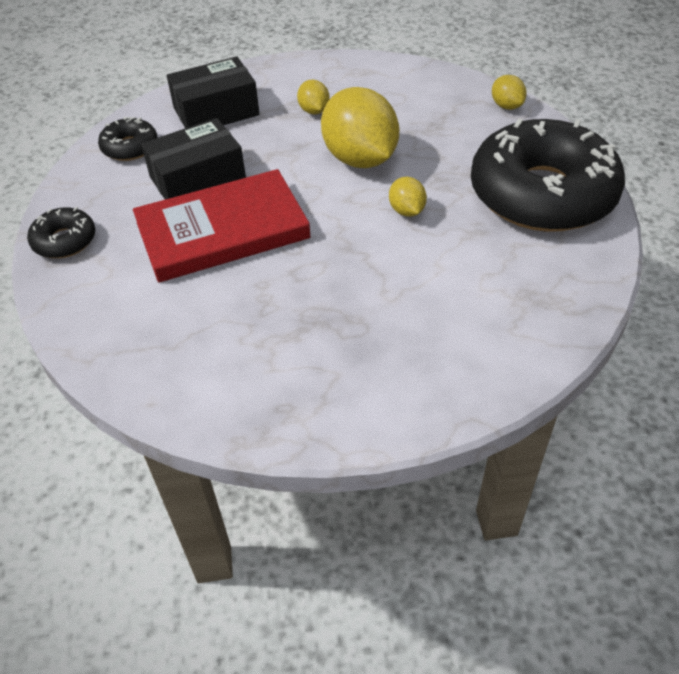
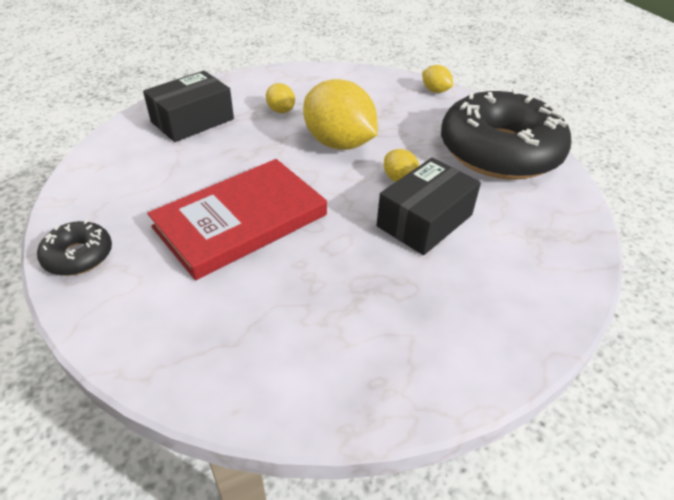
camera: 20 degrees left, 5 degrees down
black donut [98,117,157,161] -> none
black box [141,118,246,199] -> black box moved to [377,157,481,255]

